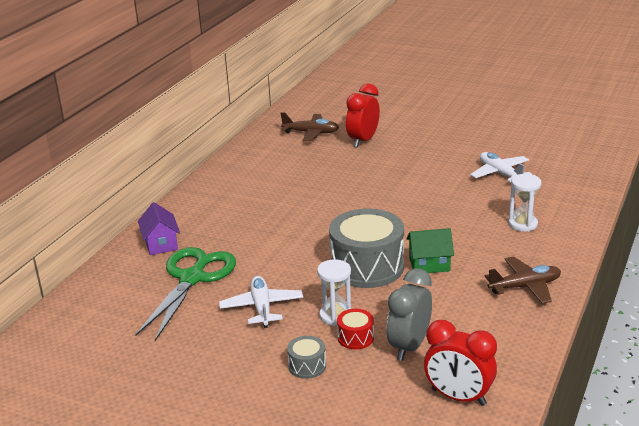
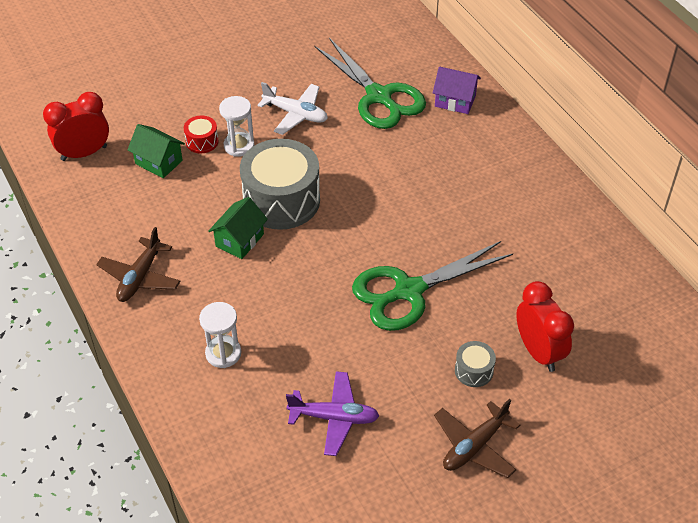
camera: 125 degrees right, 20 degrees up
brown plane [281,112,339,141] -> brown plane moved to [434,399,520,478]
grey drum [287,336,326,379] -> grey drum moved to [455,341,496,387]
grey clock [387,268,432,361] -> green house [127,124,185,178]
white plane [470,152,532,182] -> purple plane [286,371,379,456]
none -> green scissors [352,241,513,331]

